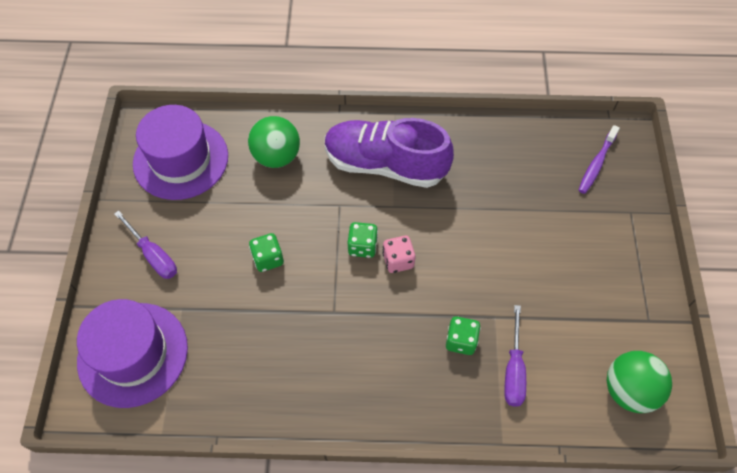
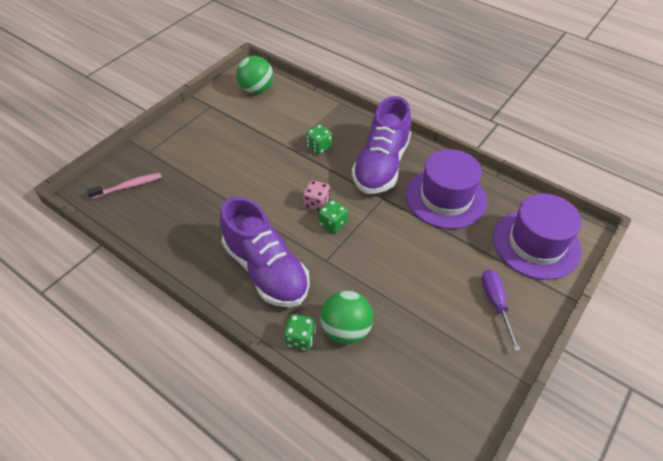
camera: 145 degrees left, 10 degrees down
purple hat [133,105,228,200] -> purple hat moved to [406,149,487,229]
green dice [249,233,284,272] -> green dice moved to [284,314,316,351]
purple screwdriver [504,305,526,406] -> none
purple toothbrush [579,125,620,194] -> pink toothbrush [87,173,162,199]
none -> purple shoe [352,96,411,194]

